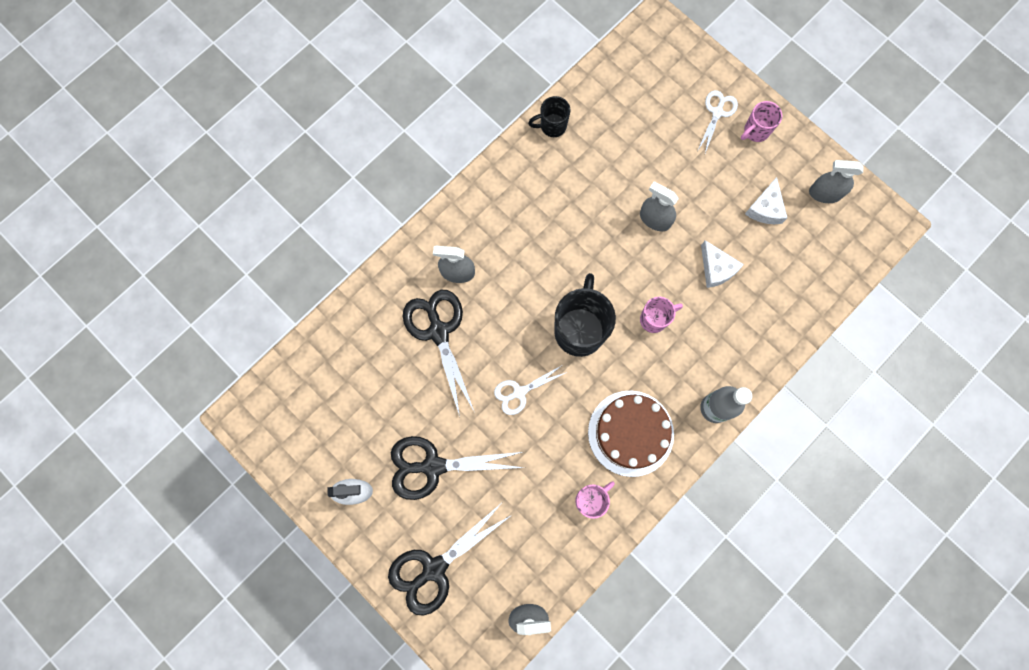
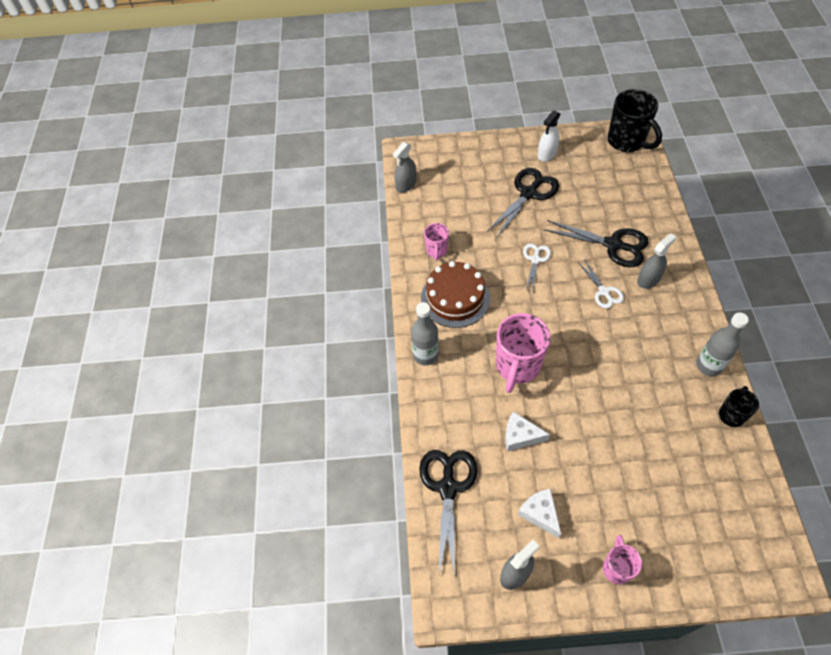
camera: 135 degrees right, 20 degrees down
black scissors [388,504,512,616] -> black scissors moved to [419,450,478,577]
black mug [554,273,616,357] -> black mug moved to [608,89,662,152]
grey spray bottle [640,182,679,231] -> none
pink mug [640,297,683,333] -> pink mug [496,313,551,393], size x1.84
white scissors [698,90,738,153] -> white scissors moved to [578,259,624,309]
none -> grey bottle [696,312,749,376]

